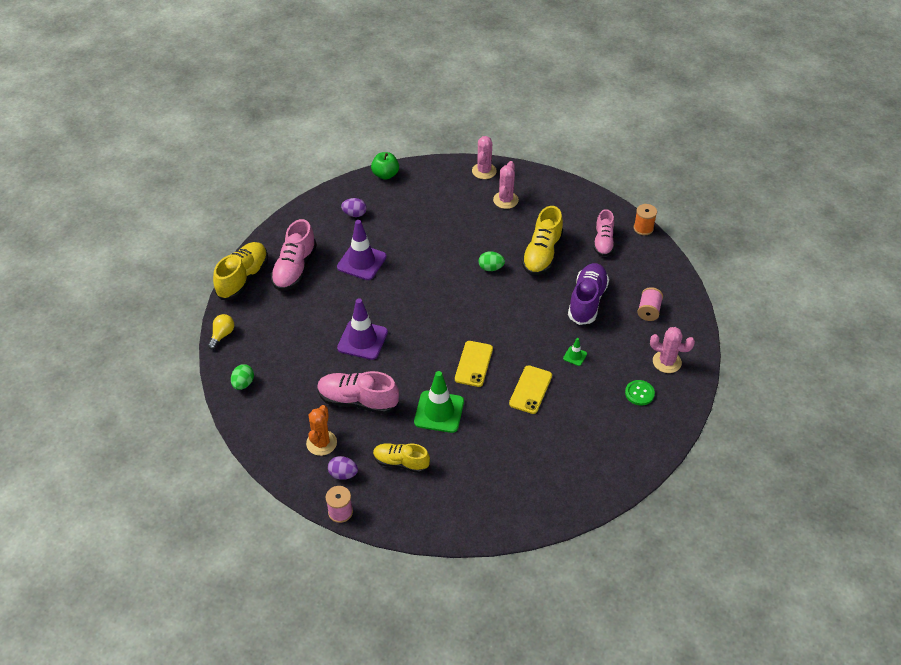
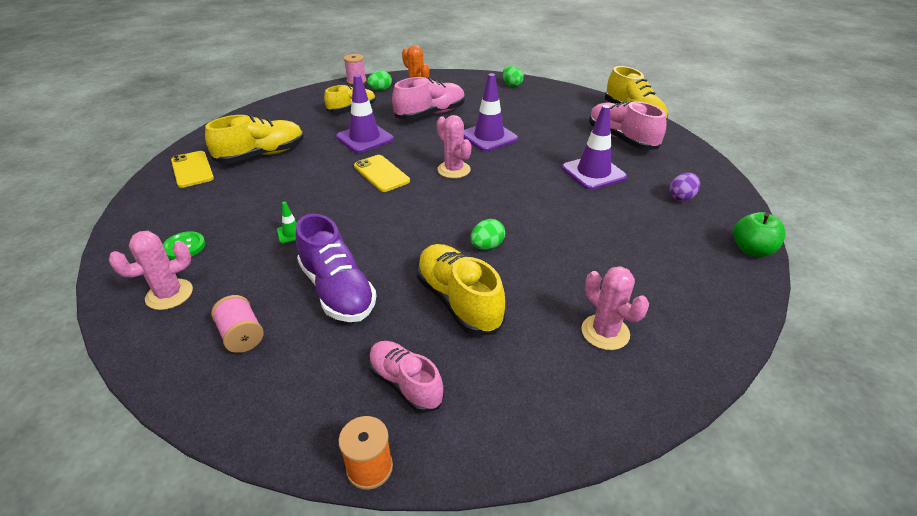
camera: 130 degrees right, 10 degrees down
yellow light bulb [208,314,234,349] -> none
purple egg [328,456,358,480] -> green egg [367,70,392,91]
green traffic cone [414,371,464,433] -> purple traffic cone [336,74,394,153]
pink cactus [472,136,497,179] -> pink cactus moved to [437,115,471,178]
yellow phone [509,365,552,414] -> yellow phone moved to [171,151,214,188]
none -> yellow shoe [205,115,304,164]

